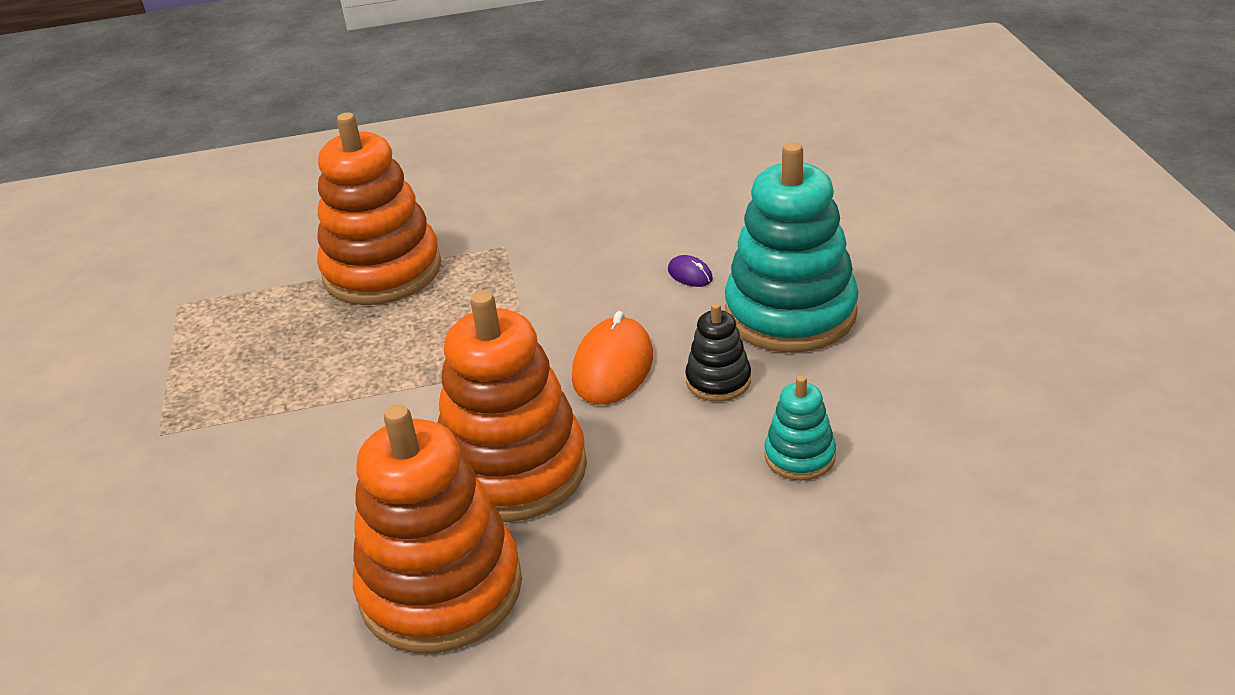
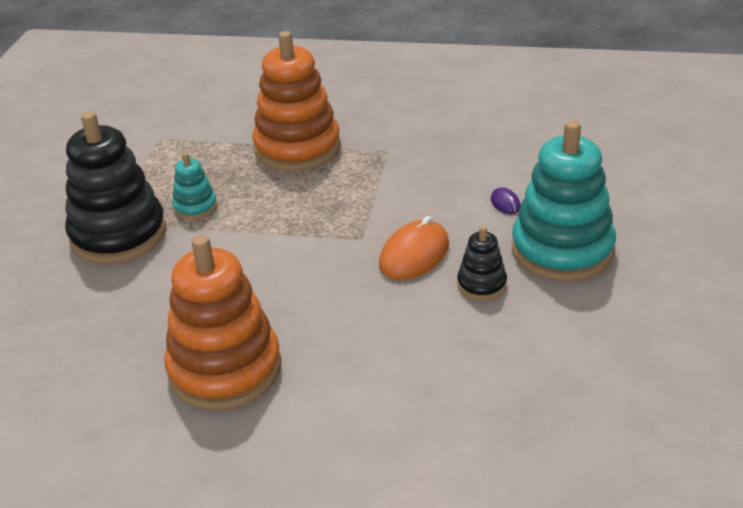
camera: 20 degrees right, 0 degrees up
orange stacking toy [438,291,587,522] -> none
turquoise stacking toy [764,375,836,481] -> turquoise stacking toy moved to [172,152,217,220]
none -> black stacking toy [65,111,166,264]

